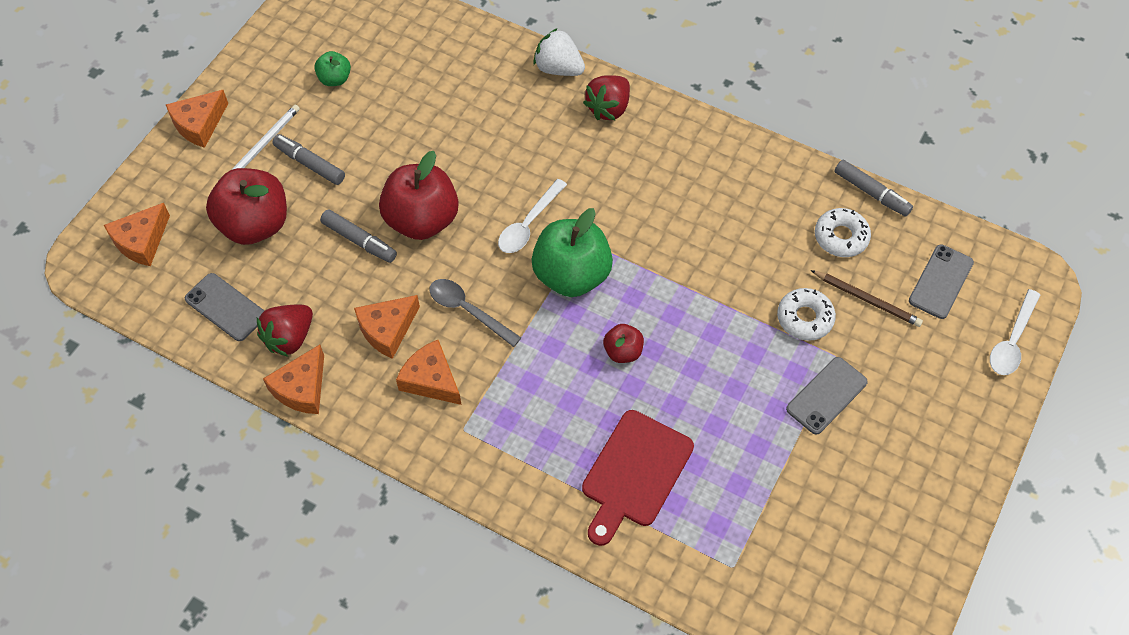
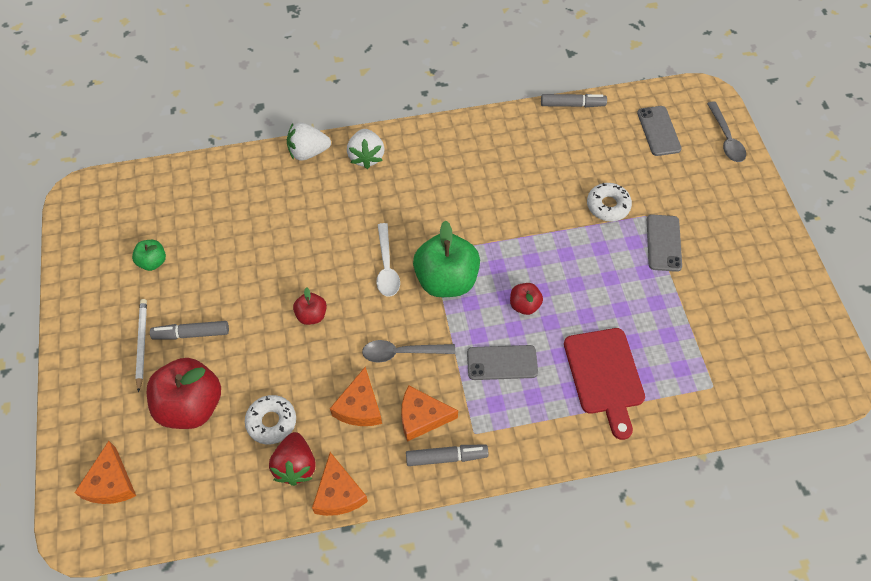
camera: 40 degrees left, 0 degrees up
orange cheese [166,90,228,148] -> none
grey phone [185,273,264,341] -> grey phone moved to [467,345,538,380]
grey marker [320,210,397,263] -> grey marker moved to [406,444,489,466]
red apple [379,151,459,240] -> red apple [293,287,327,325], size x0.49
red strawberry [583,75,630,120] -> white strawberry [347,129,384,169]
brown pencil [811,270,923,327] -> none
white donut [815,208,871,257] -> white donut moved to [245,395,296,444]
white spoon [990,289,1040,375] -> grey spoon [707,101,746,162]

